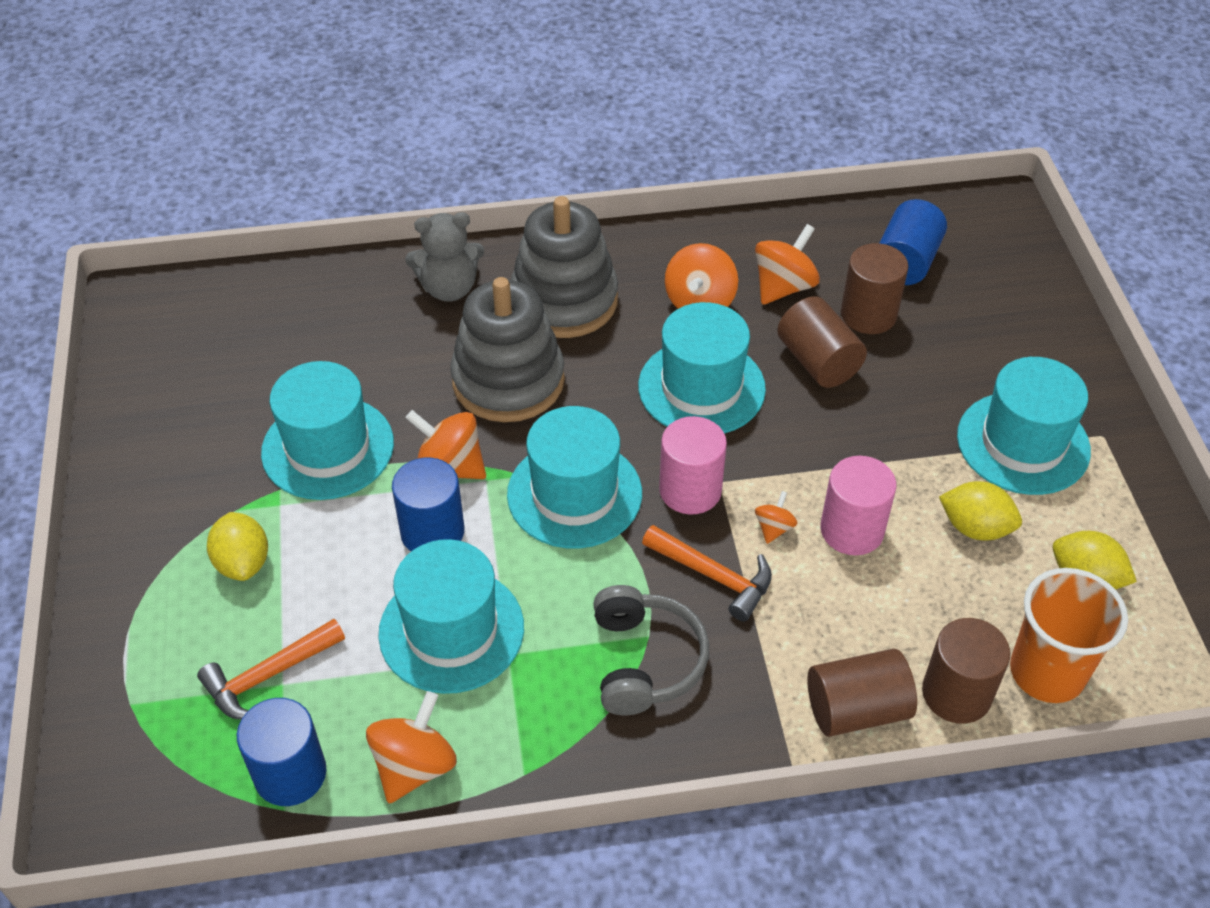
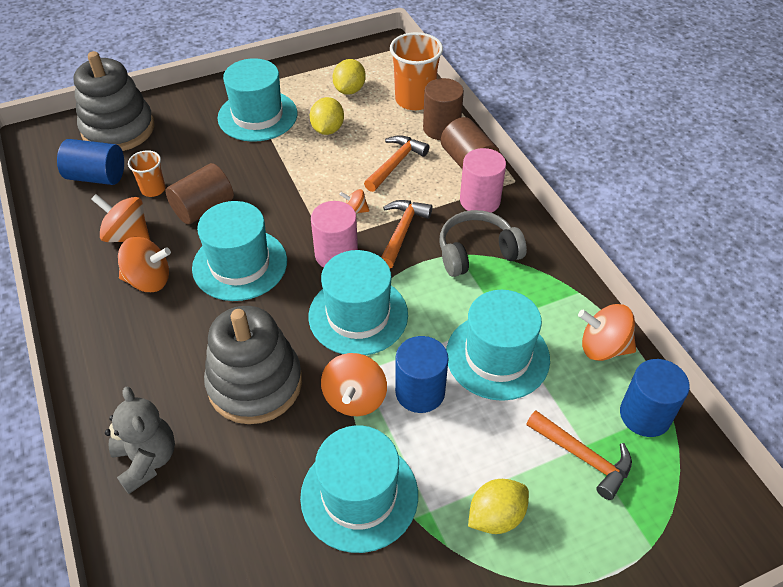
camera: 105 degrees left, 0 degrees up
grey stacking toy [511,196,618,338] -> grey stacking toy moved to [74,51,154,151]
pink cylinder [820,456,896,555] -> pink cylinder moved to [460,148,506,213]
brown cylinder [841,243,908,334] -> orange cup [128,150,165,197]
none -> orange hammer [364,135,429,192]

